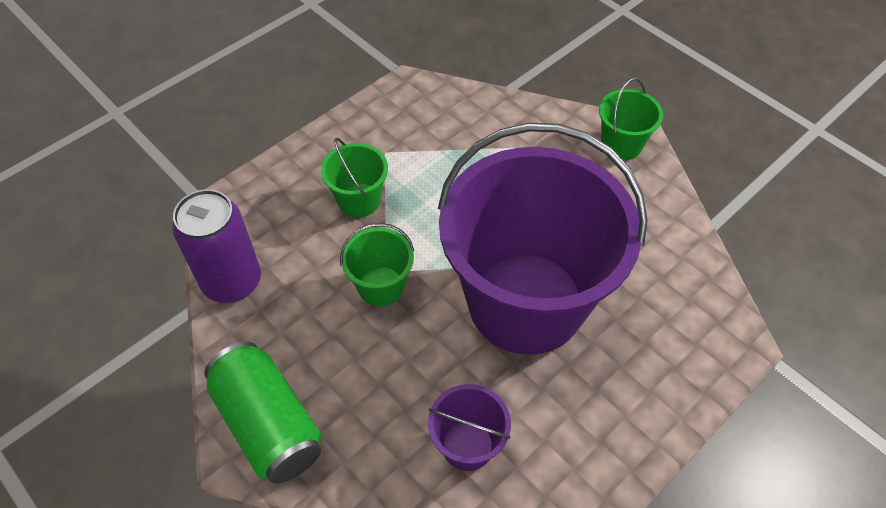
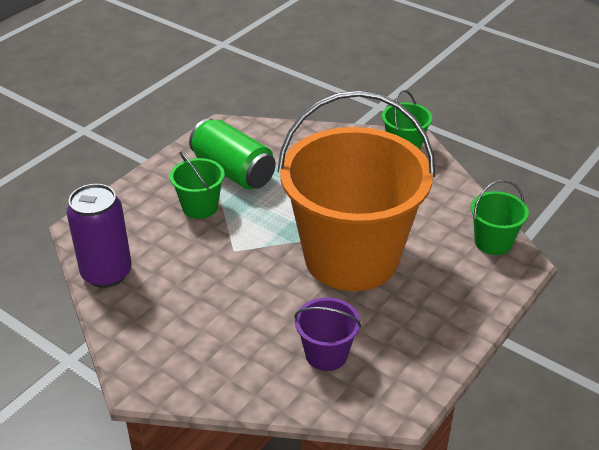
camera: 10 degrees left, 15 degrees down
green can [204,342,321,484] -> green can moved to [189,118,276,189]
green bucket [340,223,414,306] -> green bucket moved to [471,180,529,255]
purple bucket [438,123,647,355] -> orange bucket [277,90,435,291]

